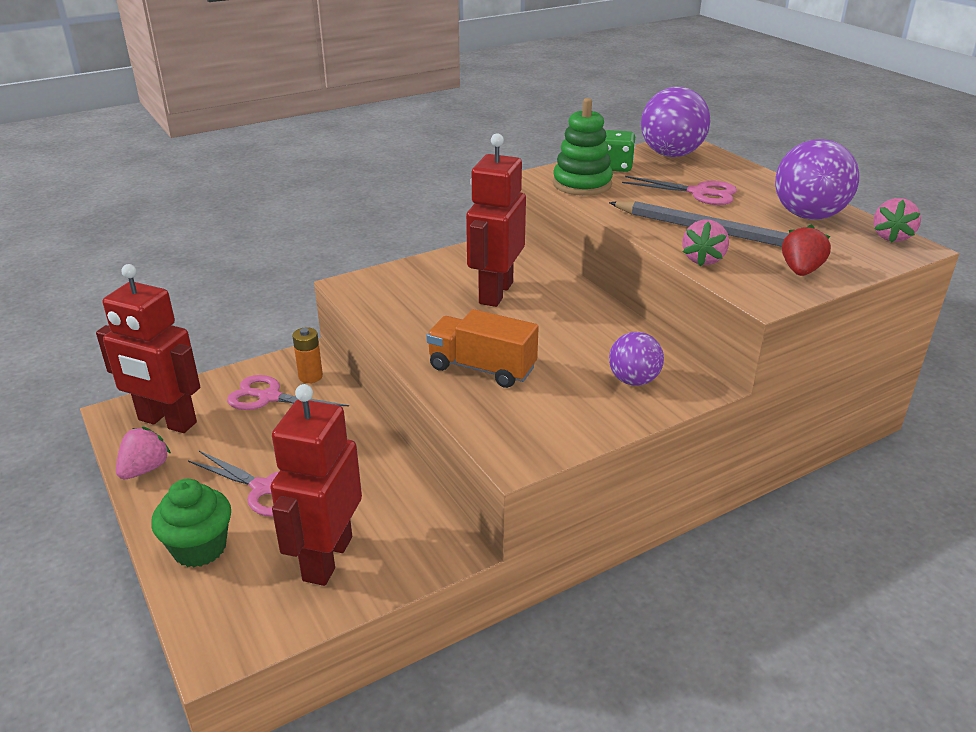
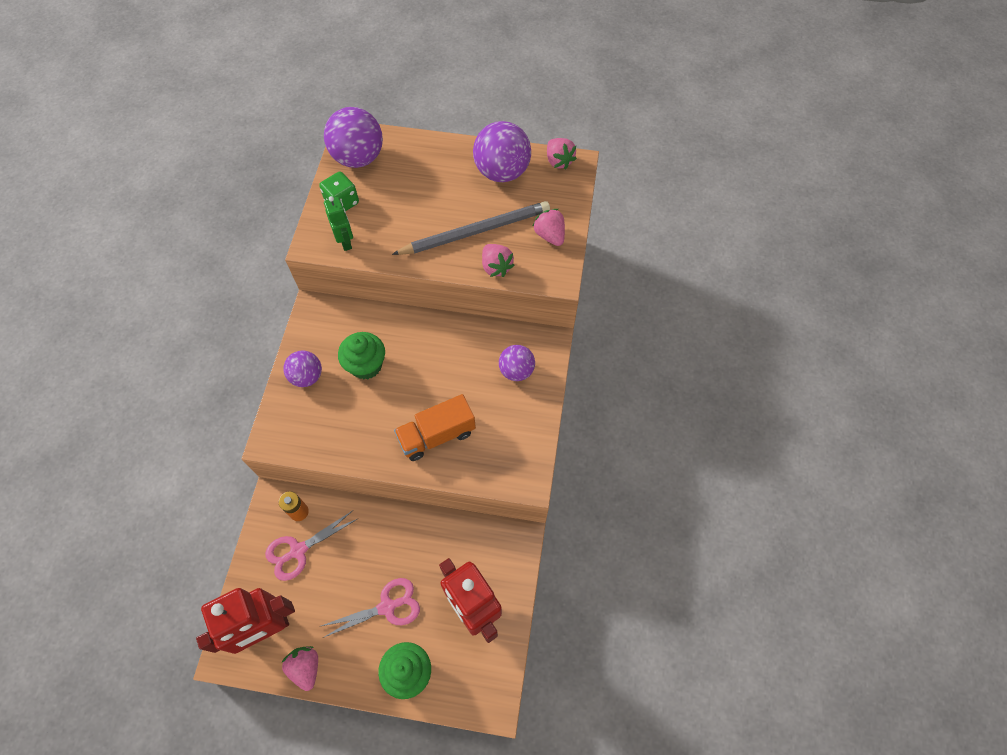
camera: 50 degrees left, 30 degrees up
red robot [466,133,526,307] -> green cupcake [338,332,385,379]
green stacking toy [553,98,613,196] -> green robot [324,196,353,251]
pink scissors [622,176,737,205] -> none
red strawberry [782,224,831,276] -> pink strawberry [533,209,565,246]
none -> purple ball [283,350,322,387]

